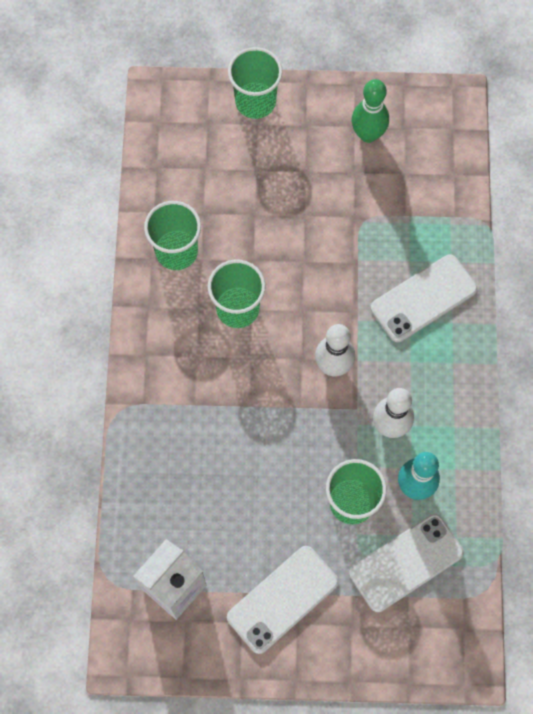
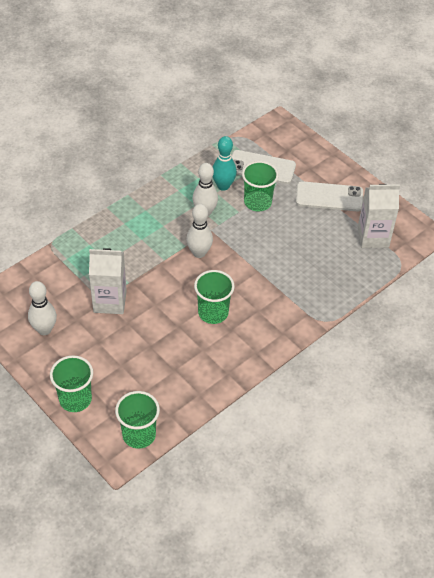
camera: 135 degrees left, 20 degrees down
green cup [144,201,201,270] -> green cup moved to [115,391,160,449]
green bowling pin [352,79,389,143] -> white bowling pin [28,281,57,335]
white phone [371,255,478,342] -> none
none -> white carton [89,248,127,314]

